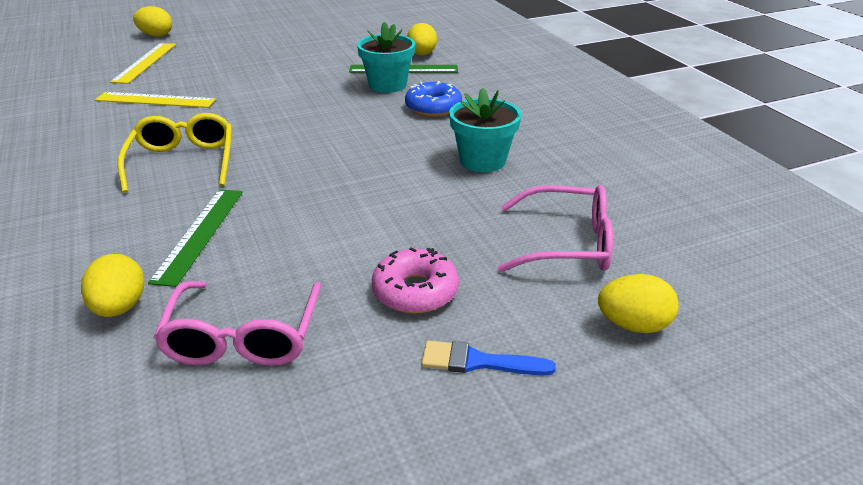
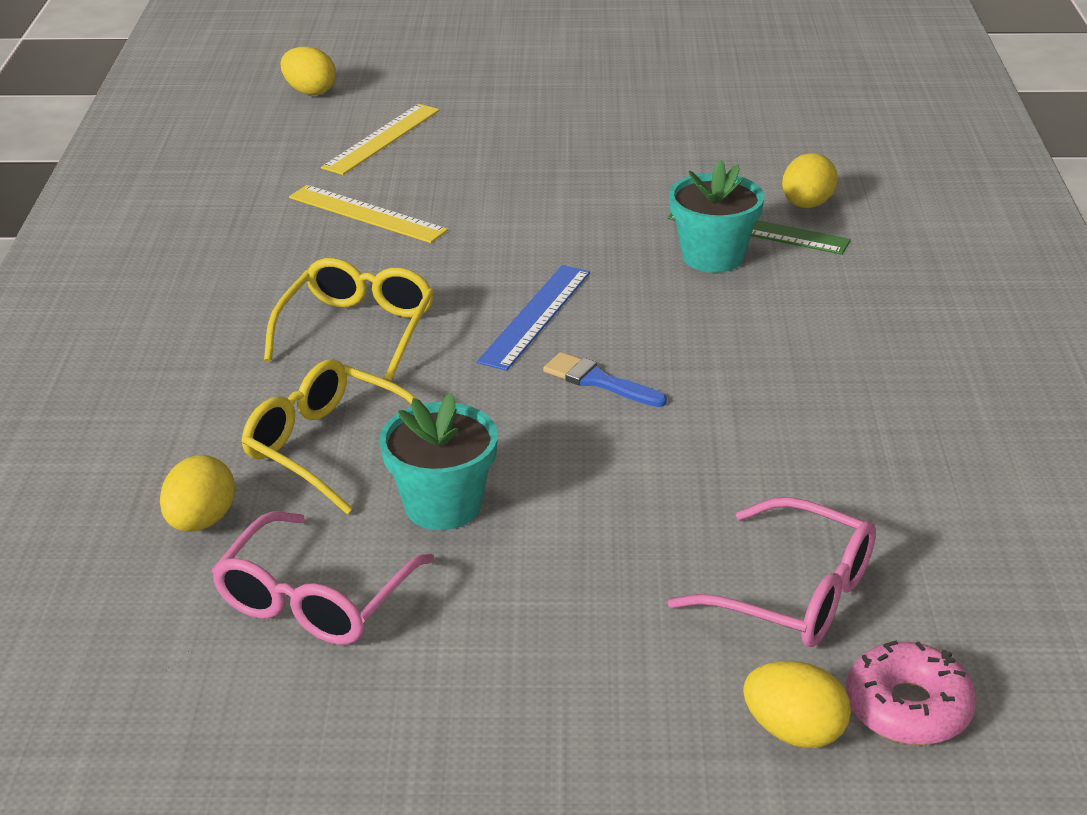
camera: 25 degrees right, 0 degrees up
yellow egg [133,6,172,37] -> yellow egg moved to [281,46,336,95]
green ruler [148,189,243,287] -> yellow glasses [241,359,417,514]
pink donut [372,247,459,314] -> pink donut moved to [846,641,977,745]
blue donut [405,81,462,117] -> none
blue brush [421,341,556,375] -> blue brush moved to [543,352,667,407]
turquoise flower pot [449,88,522,172] -> turquoise flower pot moved to [379,393,498,530]
none -> blue ruler [477,265,590,371]

